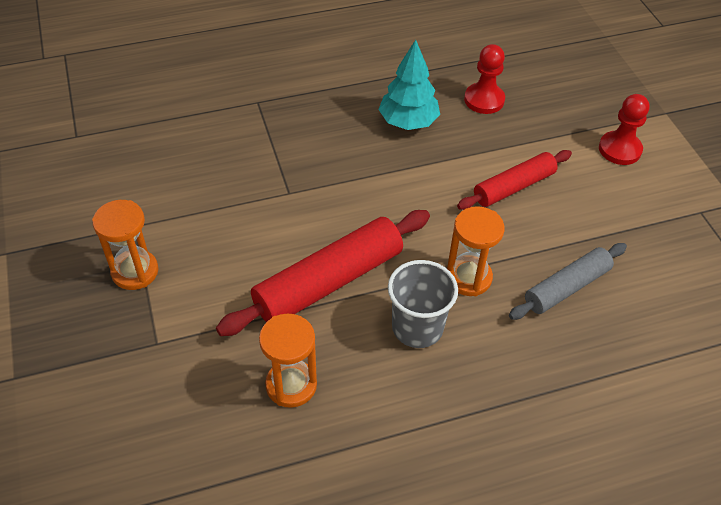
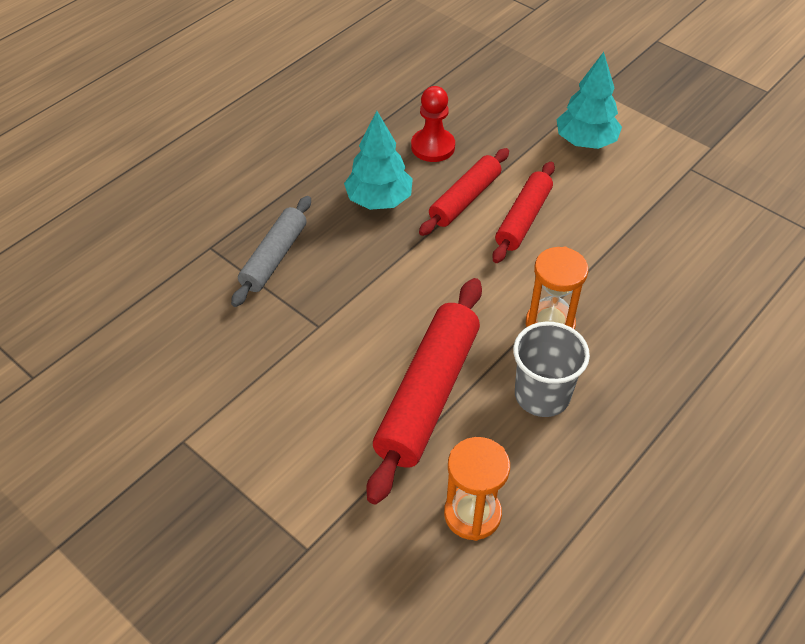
camera: 30 degrees left, 0 degrees up
orange hourglass [92,200,158,290] -> none
grey rolling pin [509,243,627,320] -> grey rolling pin moved to [231,196,311,307]
red pawn [599,94,650,165] -> turquoise tree [557,52,622,149]
none -> red rolling pin [419,148,509,236]

